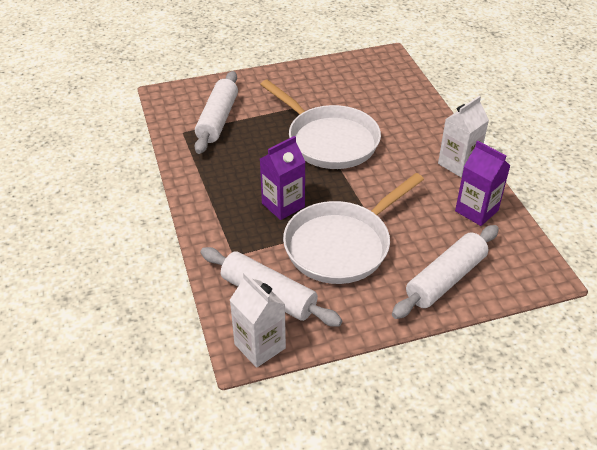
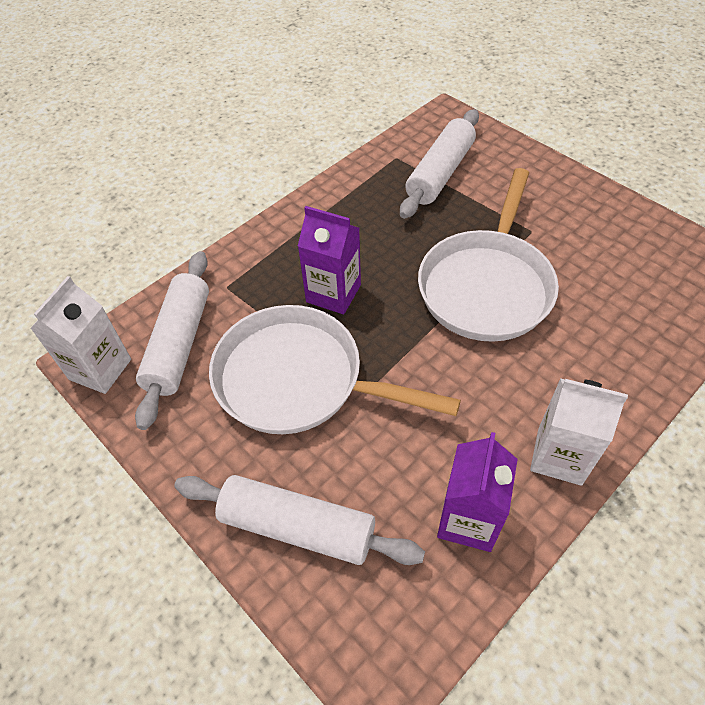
camera: 65 degrees right, 10 degrees up
white rolling pin [195,71,238,154] -> white rolling pin turned 45 degrees counterclockwise [400,109,479,219]

